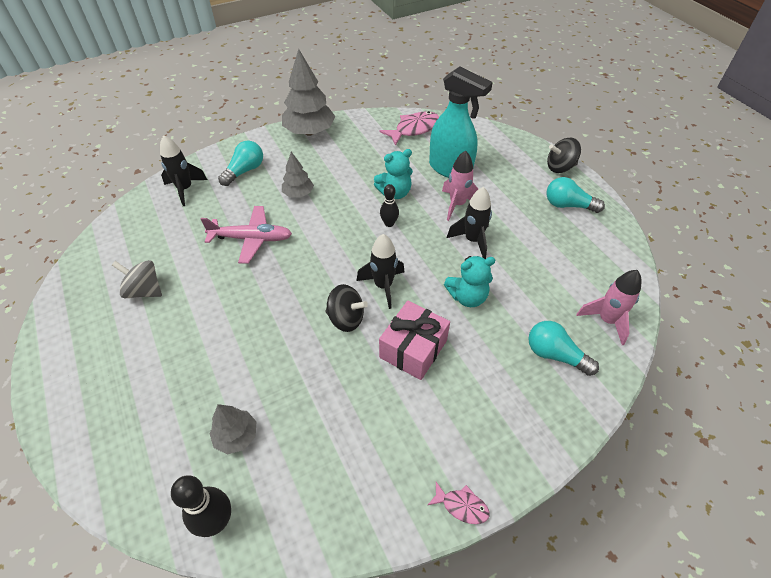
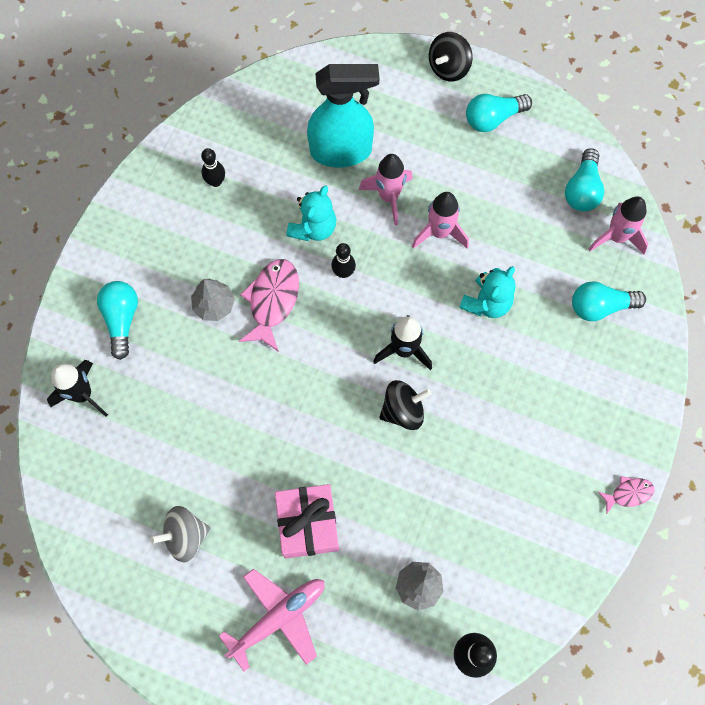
camera: 40 degrees left, 20 degrees up
pink plane [201,206,292,264] -> pink plane moved to [219,569,324,671]
grey tree [282,49,336,136] -> none
pink fish [379,111,439,146] -> pink fish moved to [239,259,299,352]
pink gift [379,300,450,380] -> pink gift moved to [275,484,339,559]
black rocket [447,187,492,259] -> pink rocket [412,192,469,249]
none -> black bowling pin [201,148,225,187]
none -> turquoise light bulb [565,148,604,211]

